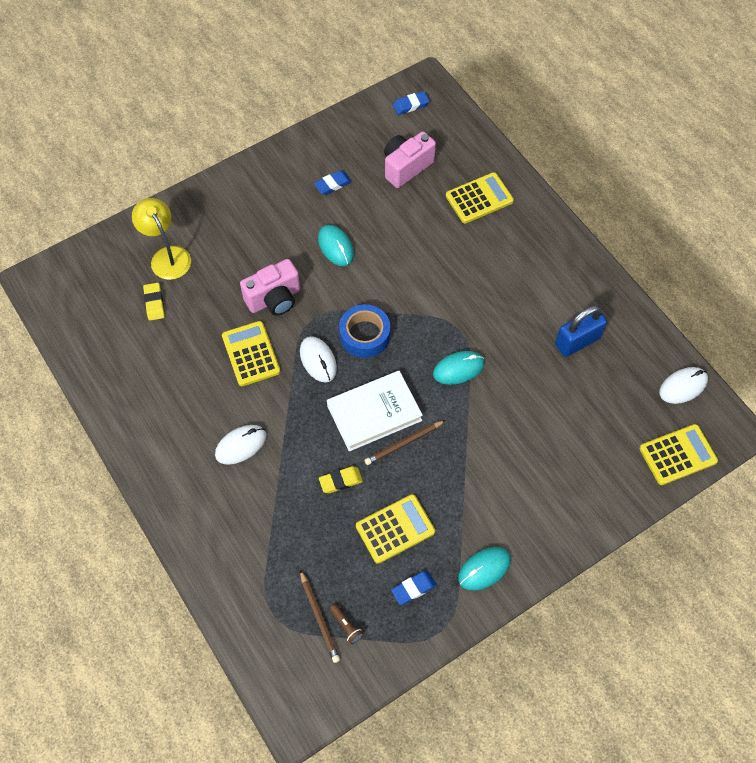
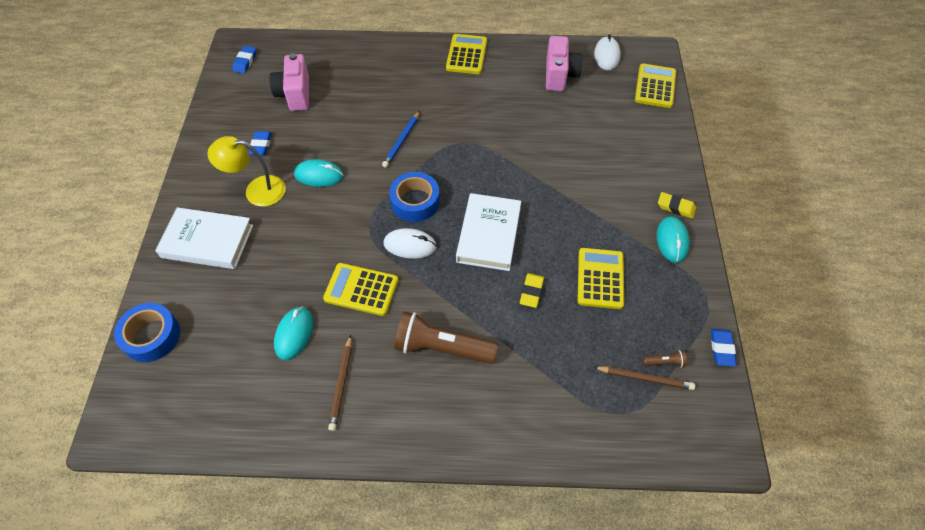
camera: 55 degrees left, 5 degrees down
yellow lamp [132,198,191,280] -> yellow lamp moved to [207,136,286,207]
yellow eraser [143,282,165,321] -> yellow eraser moved to [658,192,696,219]
white mouse [215,425,267,465] -> brown flashlight [394,311,498,364]
pink camera [240,259,300,315] -> pink camera moved to [546,36,583,91]
brown pencil [364,420,446,465] -> brown pencil moved to [328,335,352,431]
blue eraser [391,571,437,605] -> blue eraser moved to [711,329,736,366]
turquoise mouse [433,351,485,385] -> turquoise mouse moved to [274,307,313,360]
yellow calculator [446,172,514,223] -> yellow calculator moved to [446,34,487,74]
blue padlock [555,305,607,357] -> none
none -> blue tape [114,303,180,362]
none -> white book [155,207,253,269]
none -> blue pencil [382,111,420,168]

